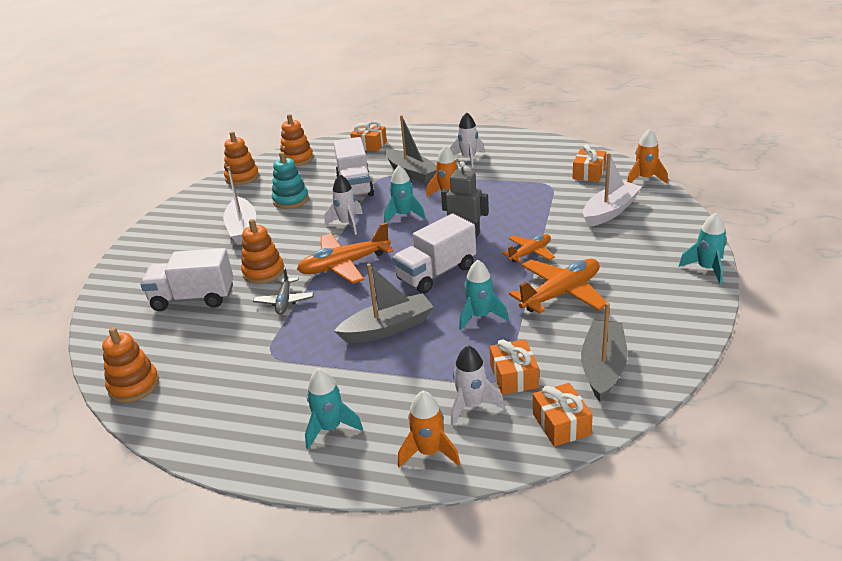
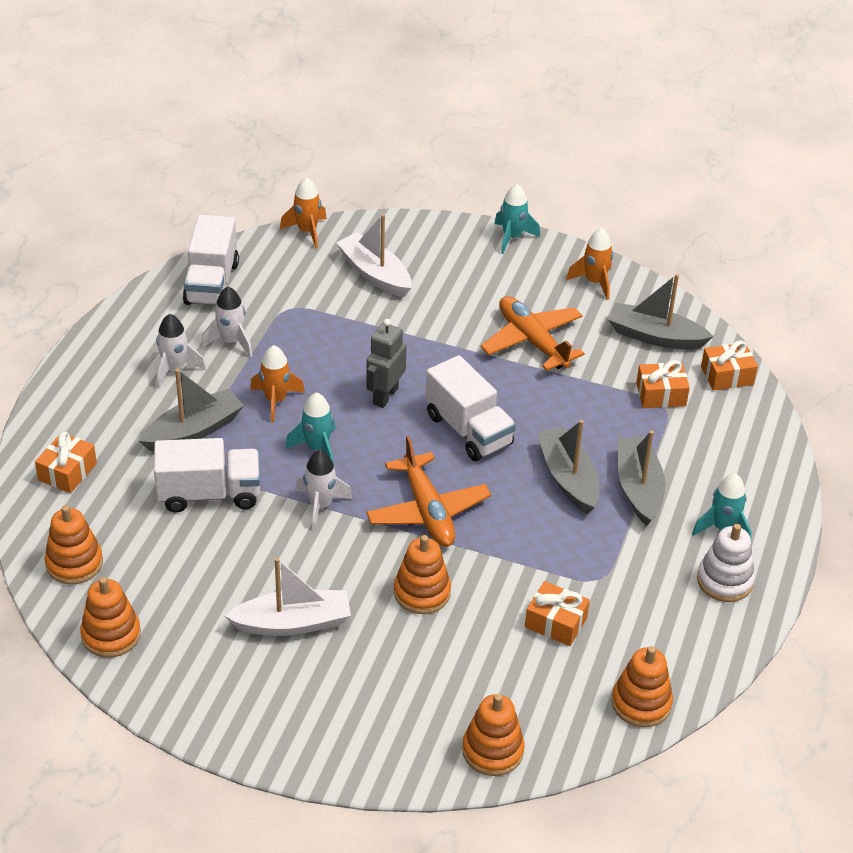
camera: 90 degrees left, 10 degrees up
white truck [141,248,234,311] -> white truck moved to [183,215,239,306]
grey plane [253,267,314,315] -> none
turquoise stacking toy [272,152,309,209] -> none
orange rocket [398,391,460,467] -> orange rocket moved to [566,228,613,300]
white rocket [451,345,505,426] -> white rocket moved to [202,286,252,357]
turquoise rocket [459,260,509,330] -> none
orange plane [502,234,555,263] -> none
orange gift [573,144,606,182] -> orange gift moved to [525,581,590,646]
none -> orange stacking toy [462,694,525,776]
none -> grey boat [618,430,666,526]
none -> white stacking toy [697,524,755,602]

